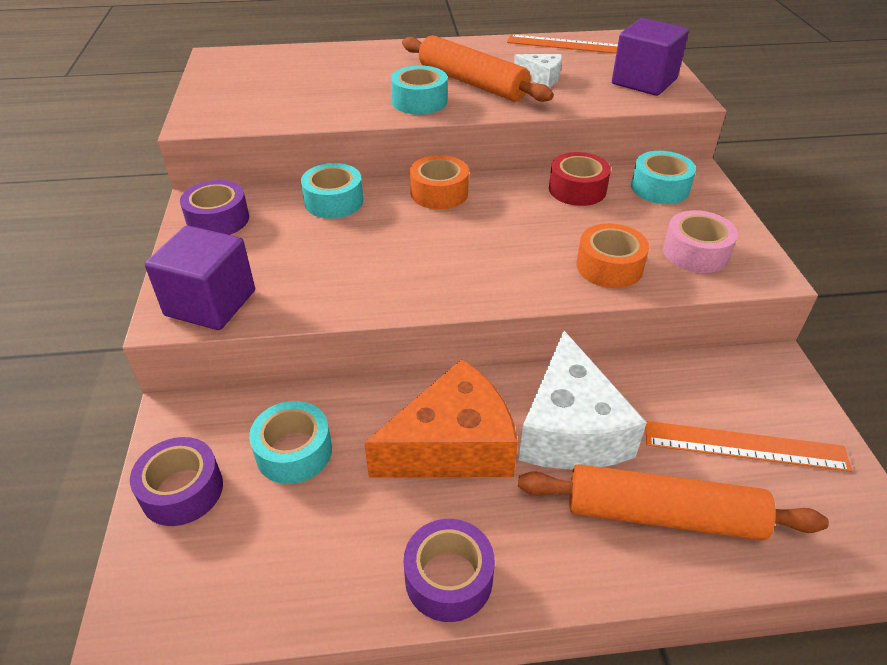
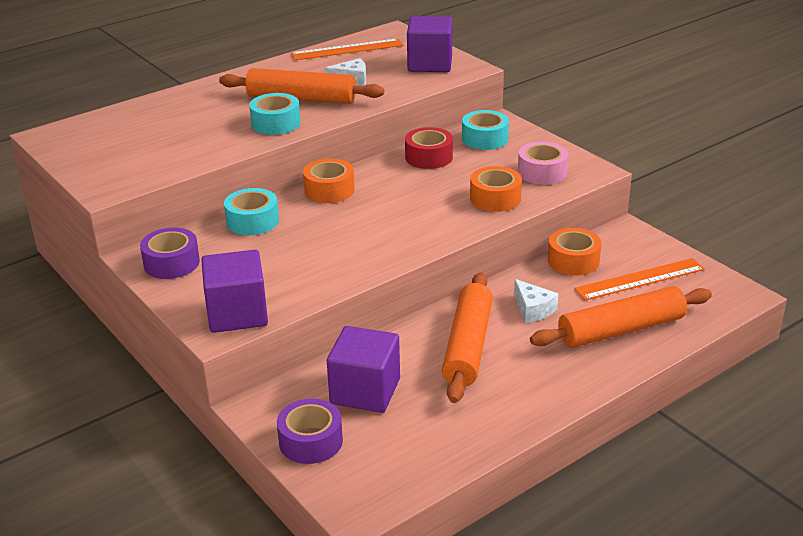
camera: 30 degrees left, 10 degrees down
turquoise tape [249,401,332,484] -> purple cube [327,326,400,413]
orange cheese [364,359,518,478] -> orange rolling pin [442,272,493,403]
purple tape [404,519,495,622] -> none
white cheese [519,331,647,469] -> white cheese [514,279,559,323], size x0.48
none -> orange tape [548,228,601,276]

